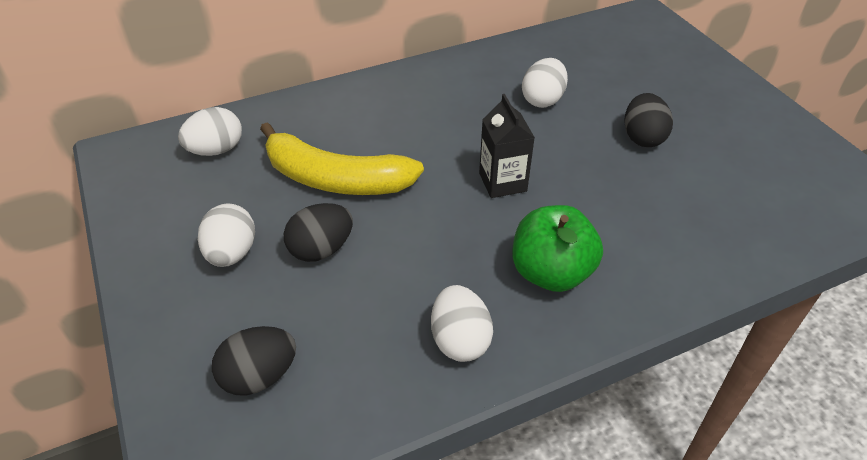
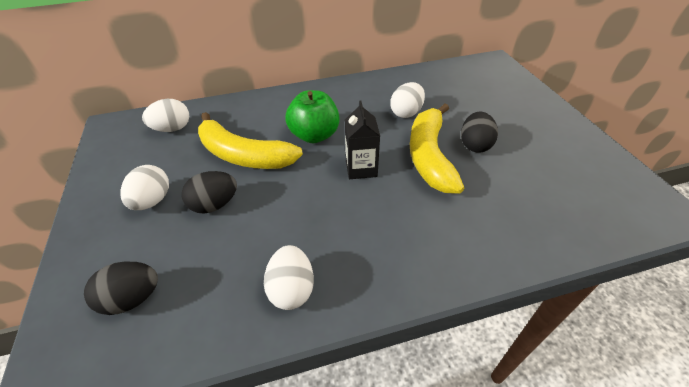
camera: 10 degrees right, 0 degrees up
green apple [513,205,603,292] -> green apple moved to [285,90,340,143]
none -> yellow banana [410,103,464,193]

